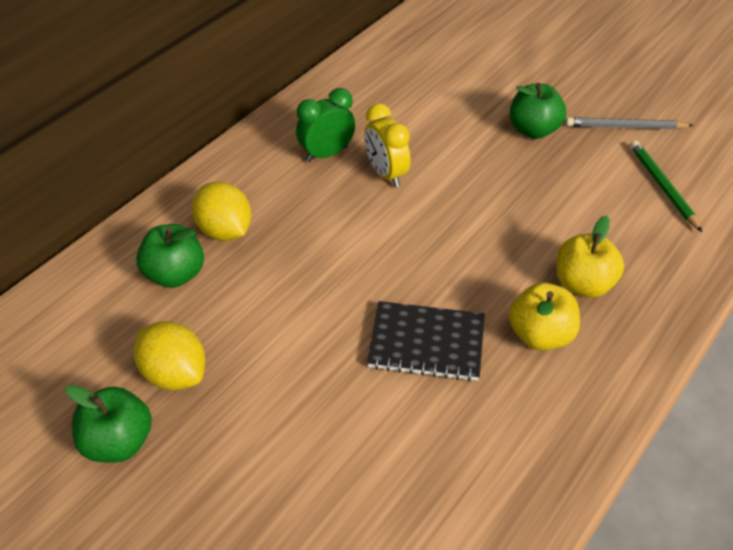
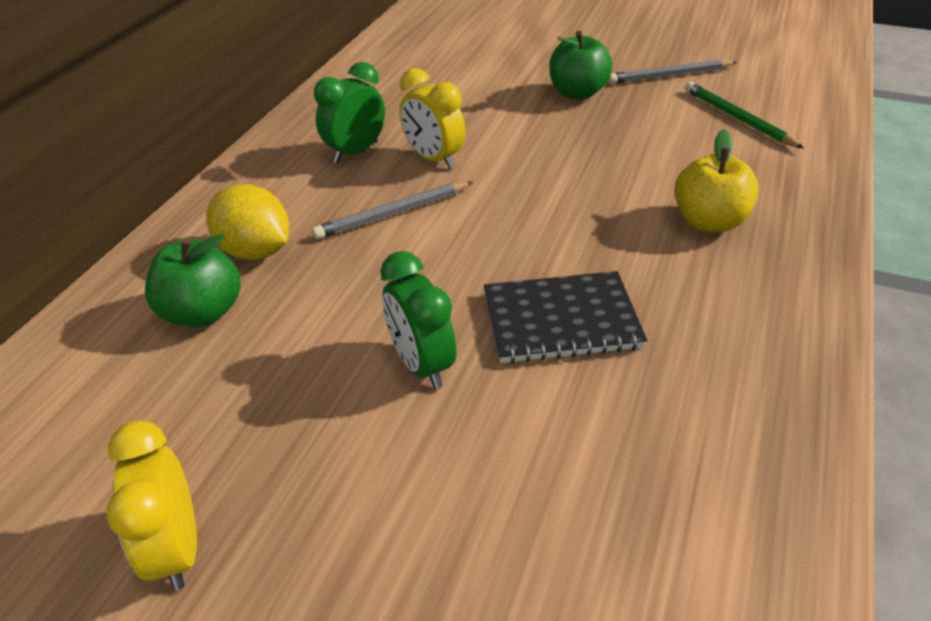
camera: 15 degrees left, 5 degrees down
green apple [66,385,152,463] -> yellow clock [107,420,197,591]
yellow lemon [134,321,205,390] -> none
yellow apple [509,283,580,350] -> none
none -> grey pencil [312,182,473,239]
none -> green clock [381,251,456,389]

